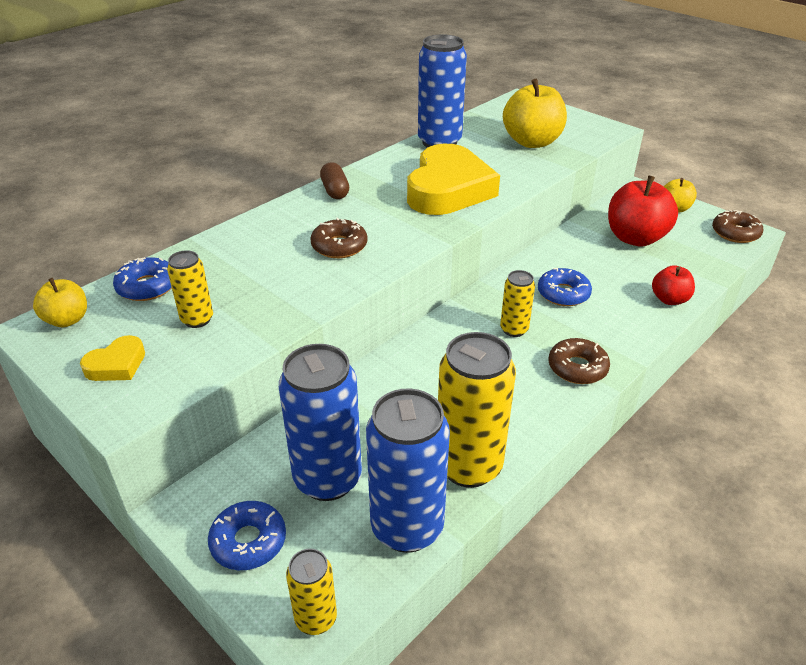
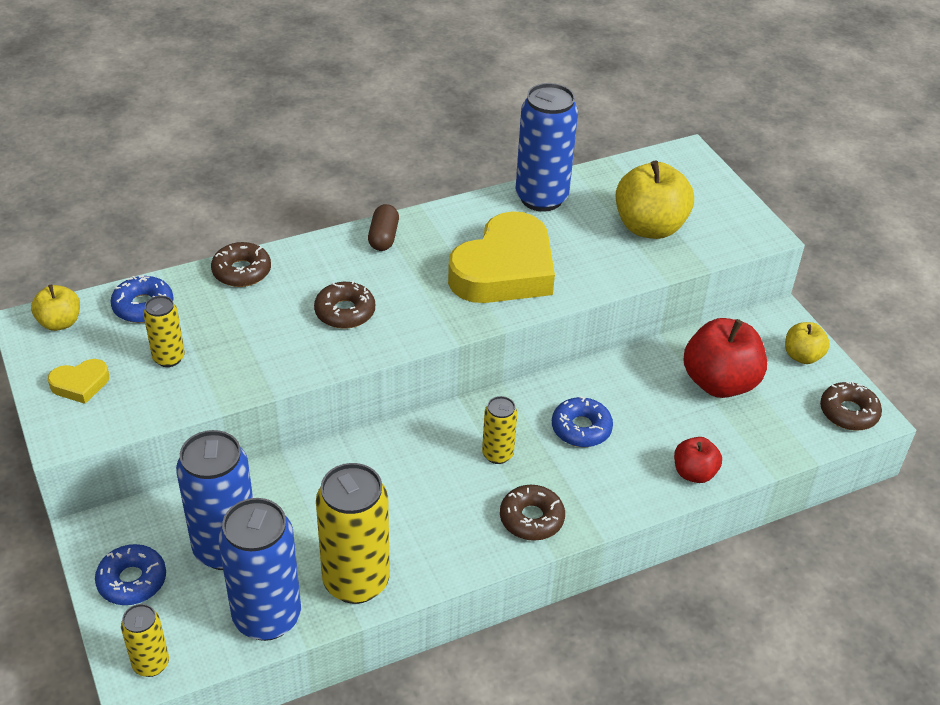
camera: 20 degrees right, 5 degrees up
none -> brown donut [211,242,271,287]

